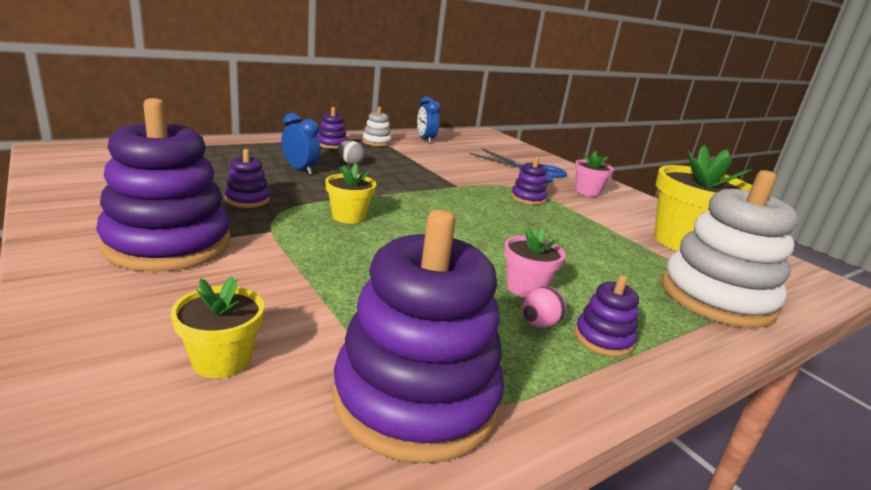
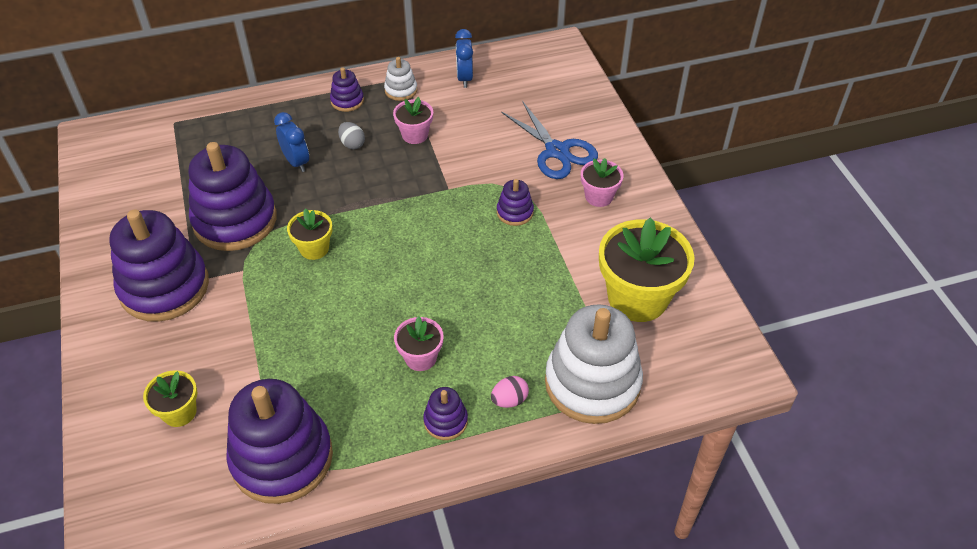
camera: 20 degrees right, 25 degrees up
purple stacking toy [224,149,270,208] -> purple stacking toy [188,142,277,251], size x2.23
pink egg [522,287,566,328] -> pink egg moved to [491,376,529,408]
none -> pink flower pot [393,97,433,144]

